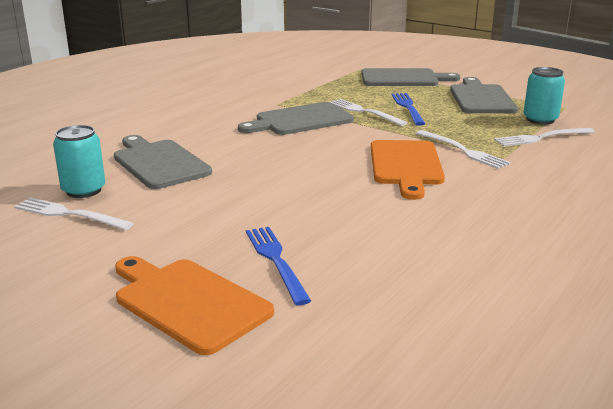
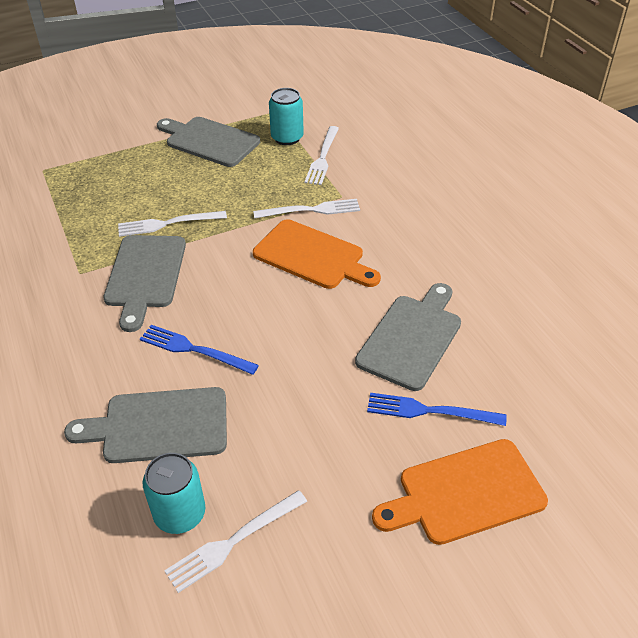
camera: 60 degrees left, 20 degrees up
grey cutting board [361,68,460,86] -> grey cutting board moved to [355,283,461,391]
blue fork [391,93,425,126] -> blue fork moved to [140,325,259,375]

